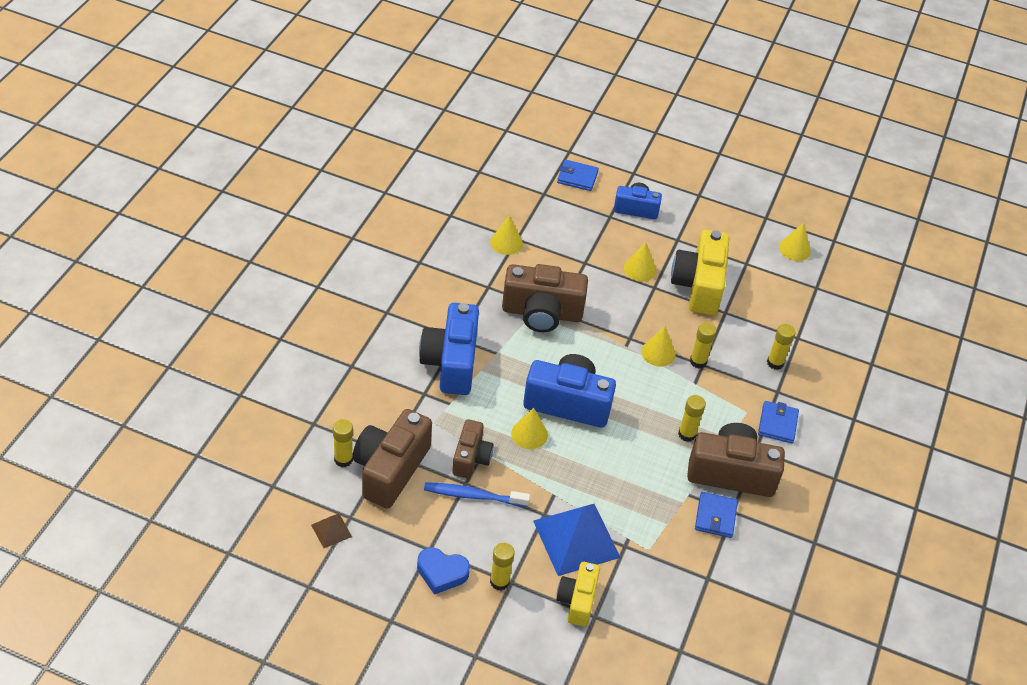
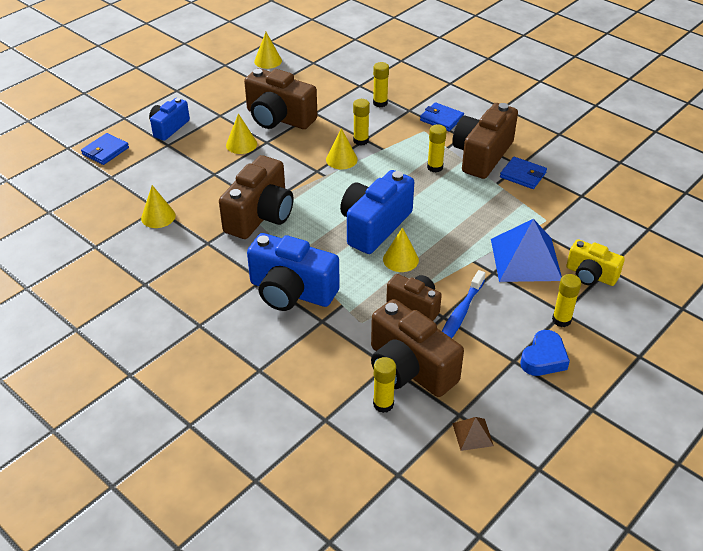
camera: 65 degrees left, 5 degrees down
yellow camera [671,230,729,315] -> brown camera [244,68,317,129]

